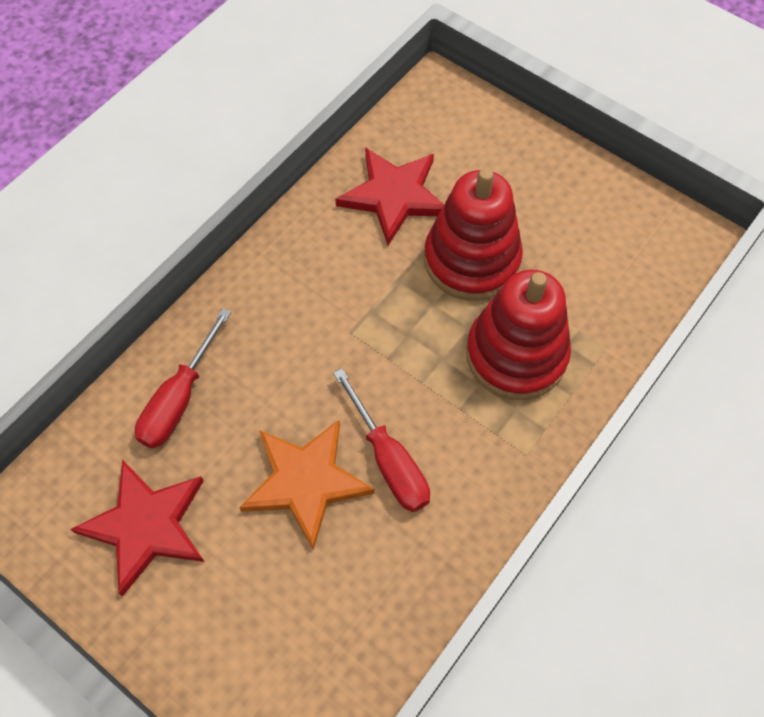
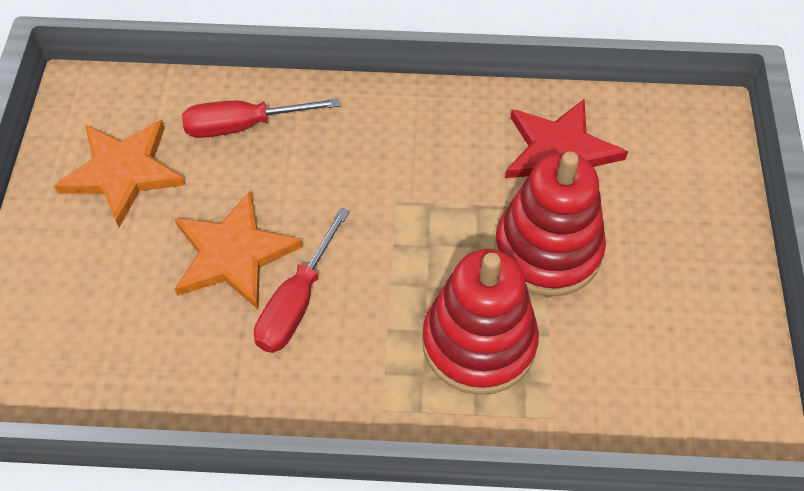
camera: 55 degrees right, 5 degrees down
red star [71,460,205,597] -> orange star [54,120,186,227]

